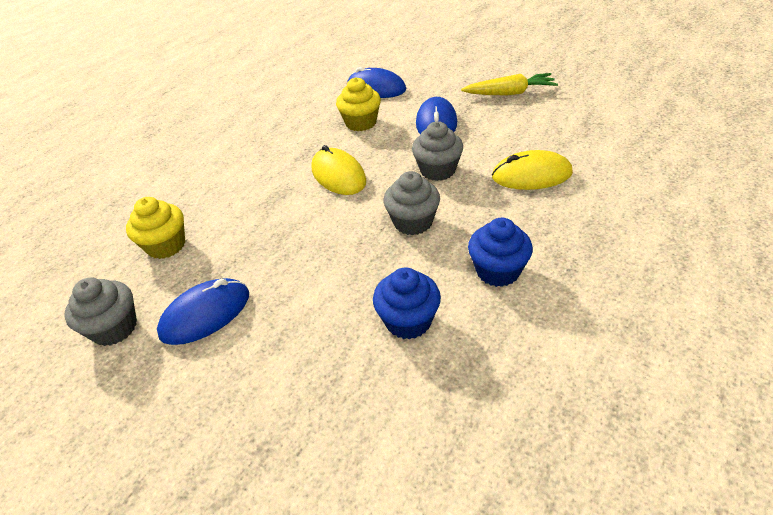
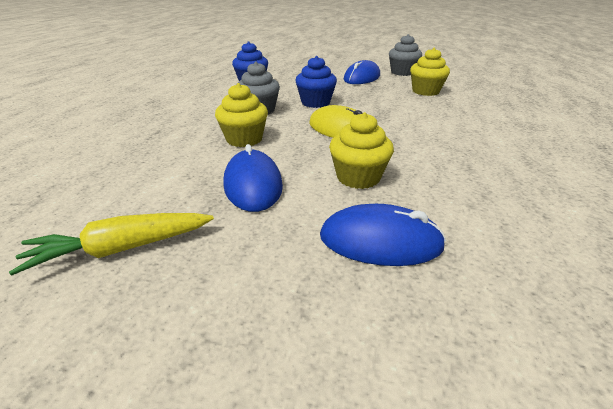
camera: 160 degrees right, 10 degrees down
grey cupcake [412,121,463,181] -> yellow cupcake [215,83,268,147]
blue cupcake [468,218,533,287] -> blue cupcake moved to [295,56,337,108]
yellow mouse [492,150,573,190] -> none

